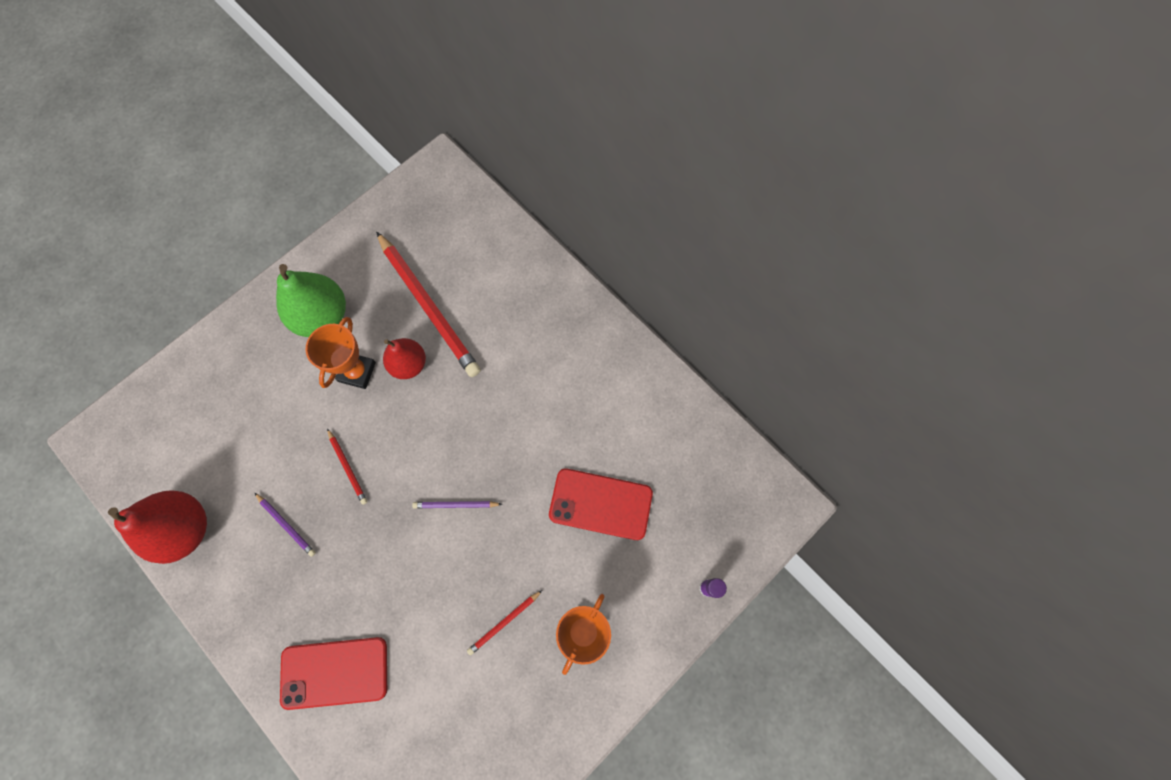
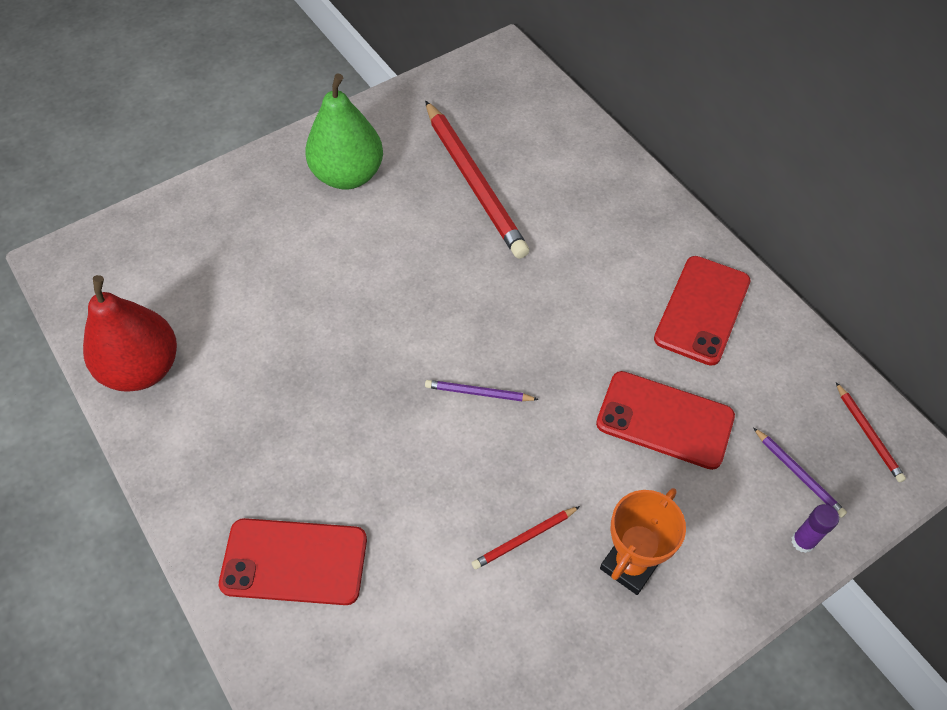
camera: 10 degrees right, 15 degrees down
purple pencil [255,493,316,557] -> purple pencil moved to [753,427,847,518]
orange trophy [306,317,376,389] -> none
red pencil [327,428,367,505] -> red pencil moved to [836,382,906,483]
red pear [383,338,426,379] -> none
none -> red phone [654,256,750,366]

